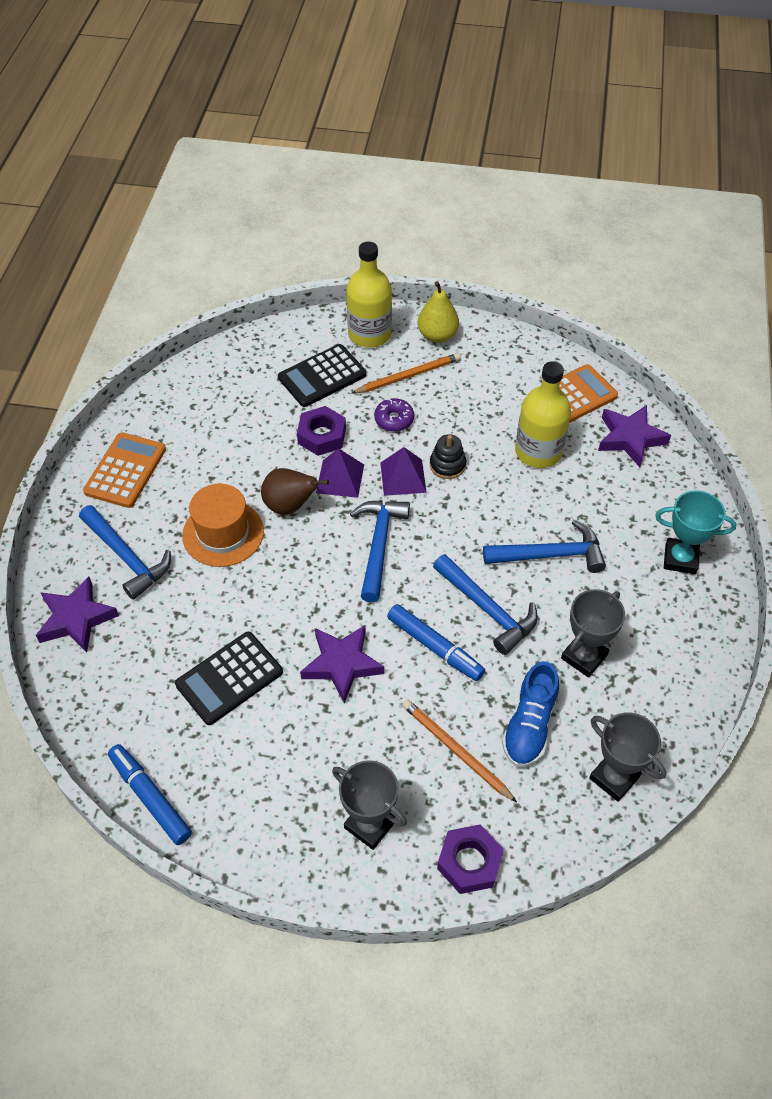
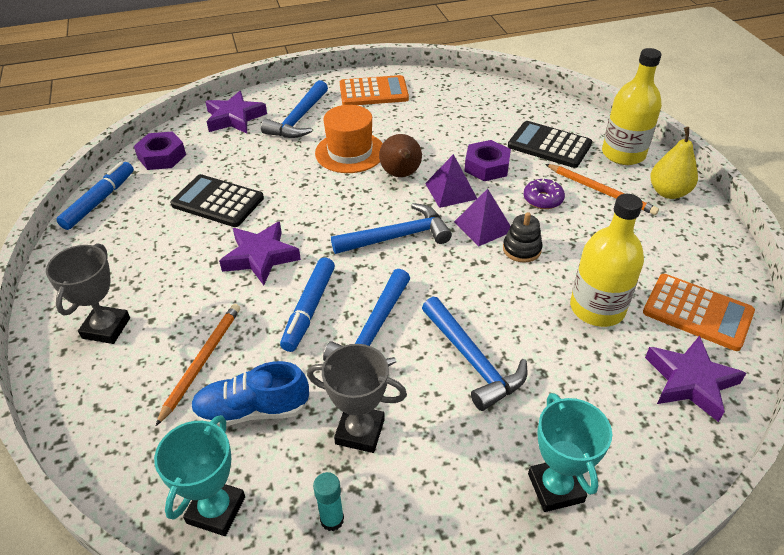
camera: 65 degrees right, 10 degrees down
purple nut [437,825,504,894] -> purple nut moved to [134,131,186,170]
grey trophy [589,712,666,802] -> turquoise trophy [154,415,245,536]
none -> turquoise glue stick [313,472,344,531]

